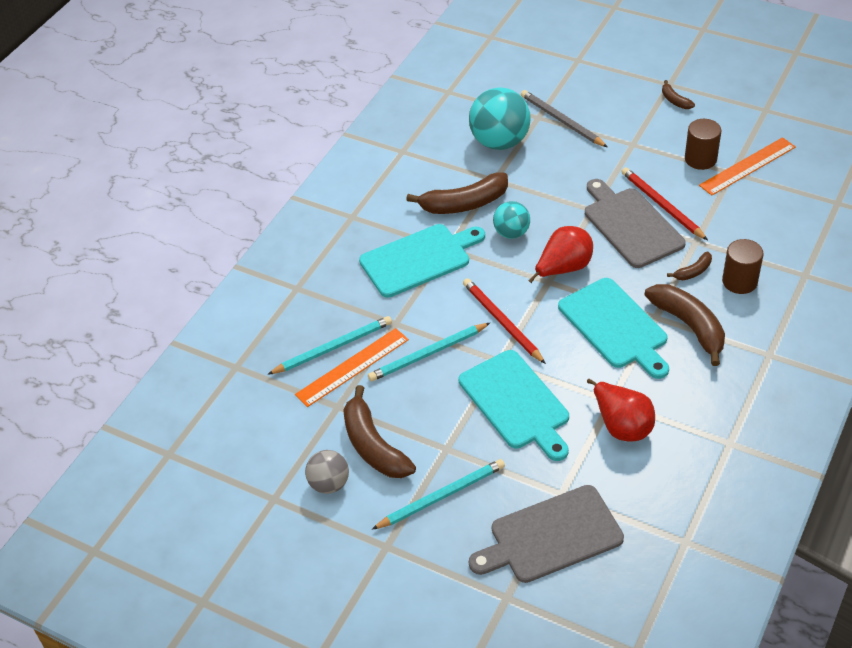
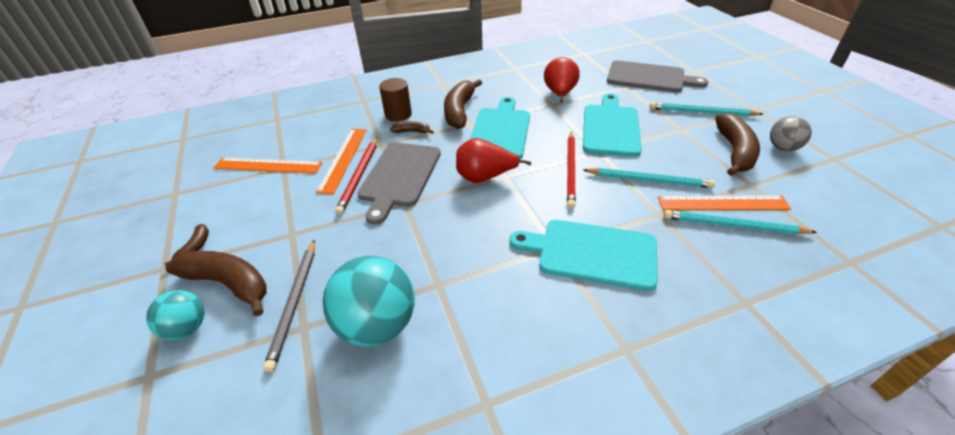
camera: 140 degrees left, 5 degrees down
brown banana [406,172,508,214] -> brown banana moved to [166,251,267,316]
turquoise ball [493,201,530,239] -> turquoise ball moved to [146,290,204,340]
brown cylinder [685,119,721,170] -> none
none -> orange ruler [316,129,367,194]

